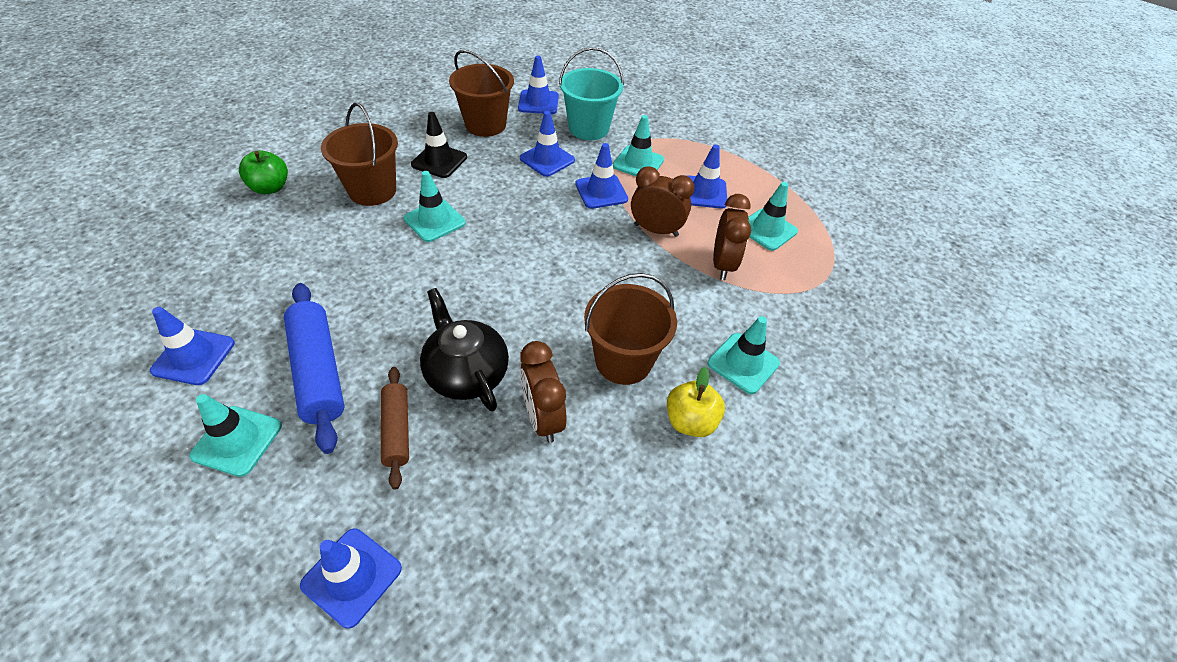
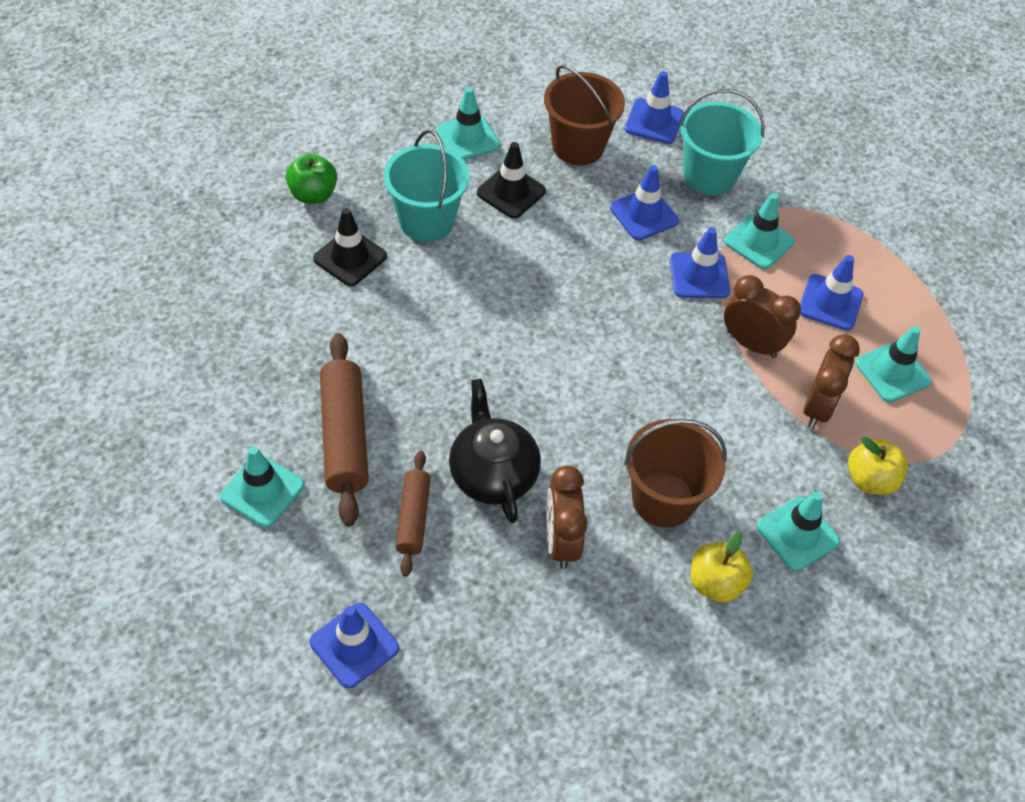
camera: 15 degrees right, 5 degrees up
blue traffic cone [150,307,235,385] -> none
blue rolling pin [284,283,345,454] -> brown rolling pin [320,333,369,526]
brown bucket [321,103,398,206] -> turquoise bucket [383,130,470,242]
turquoise traffic cone [404,171,466,242] -> turquoise traffic cone moved to [436,87,500,160]
none -> black traffic cone [313,208,387,286]
none -> yellow apple [848,436,908,495]

